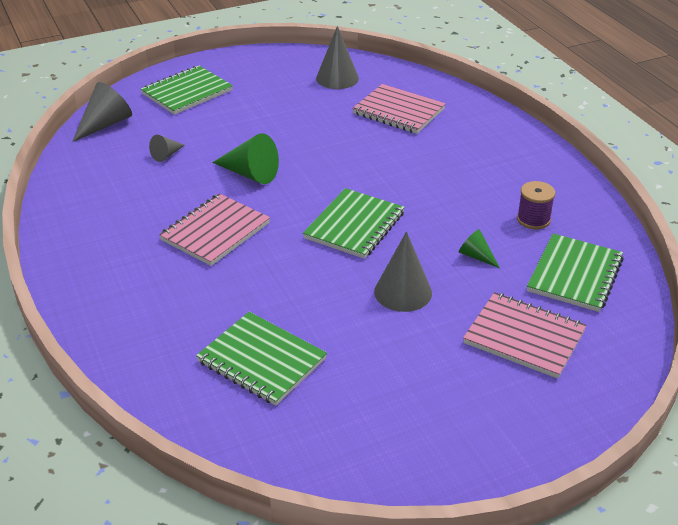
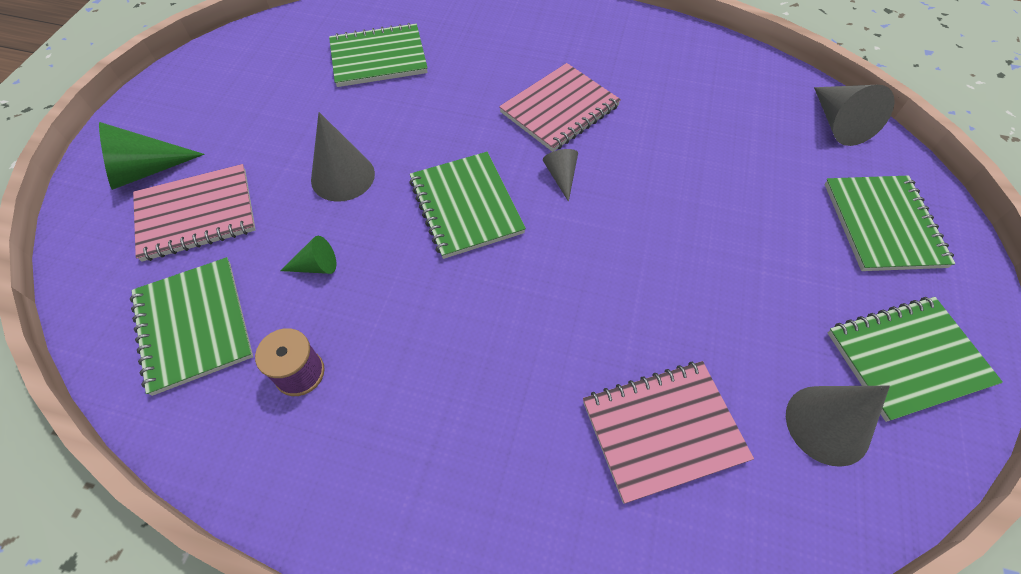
camera: 130 degrees right, 20 degrees up
grey cone [149,135,185,162] -> grey cone moved to [543,149,578,202]
pink notebook [159,193,270,266] -> pink notebook turned 60 degrees clockwise [499,63,621,152]
green cone [212,133,279,184] -> green cone moved to [99,122,205,190]
none -> green notebook [828,297,1003,422]

